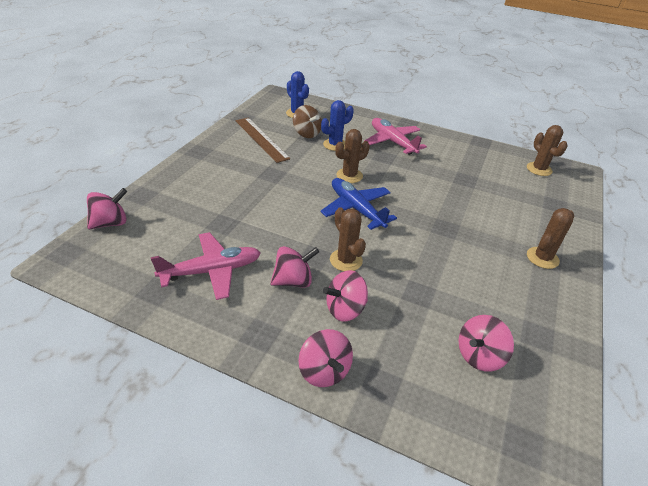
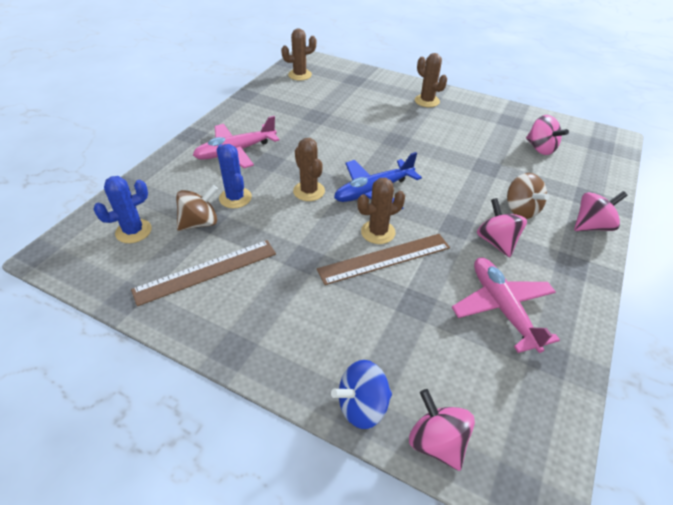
camera: 85 degrees left, 5 degrees up
pink spinning top [323,270,368,321] -> brown spinning top [507,173,550,219]
brown cactus [330,207,366,271] -> brown cactus moved to [357,178,405,244]
none -> brown ruler [317,234,450,285]
none -> blue spinning top [331,360,392,429]

